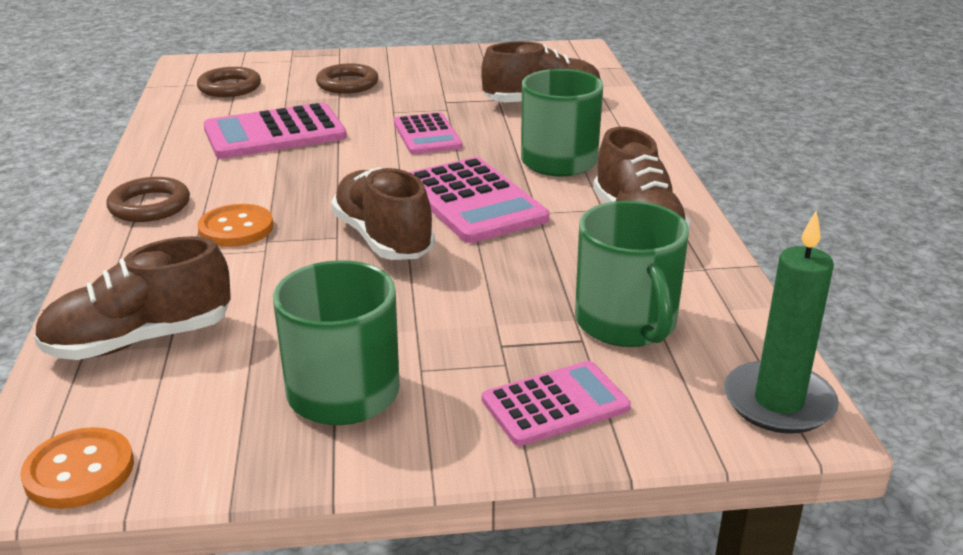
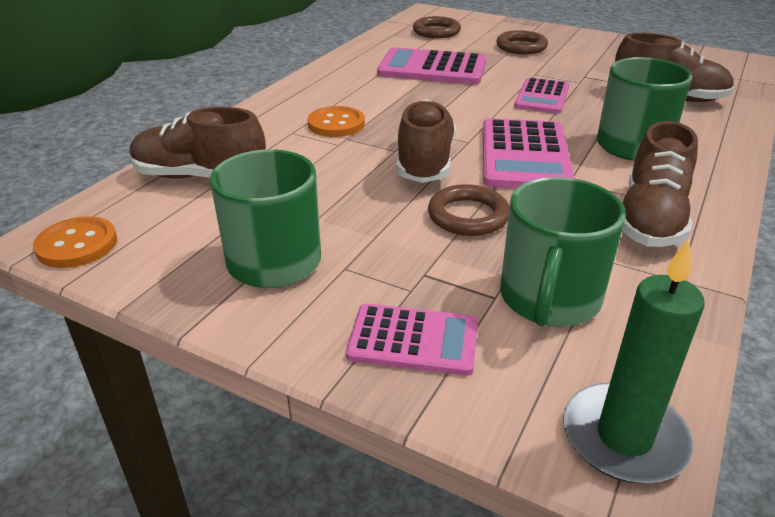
camera: 35 degrees right, 5 degrees up
brown ring [106,177,190,222] -> brown ring moved to [428,184,510,236]

